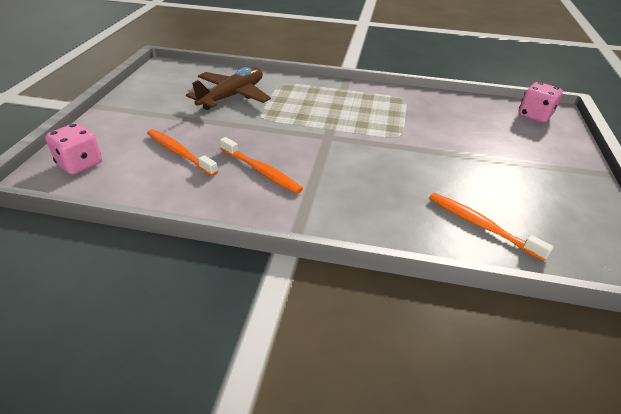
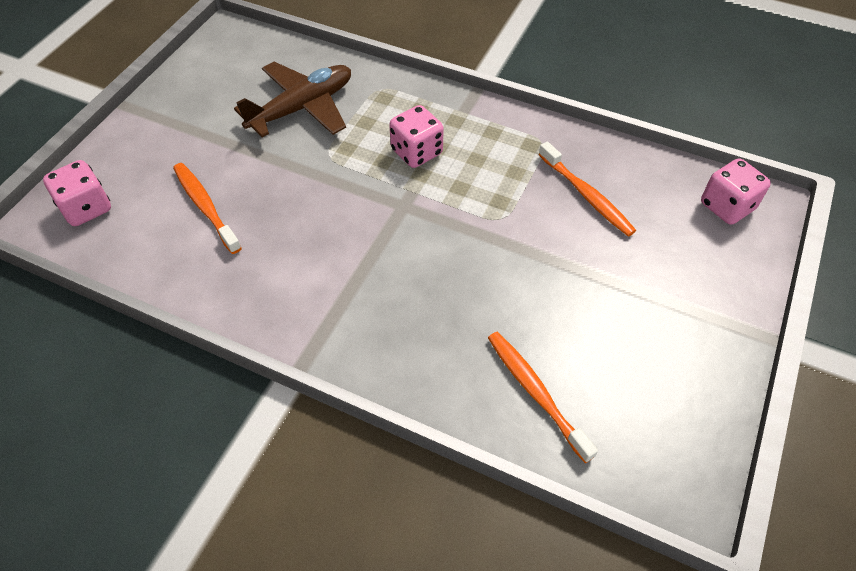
camera: 15 degrees right, 15 degrees up
orange toothbrush [220,137,303,194] -> orange toothbrush moved to [538,142,636,237]
none -> pink dice [389,105,444,168]

